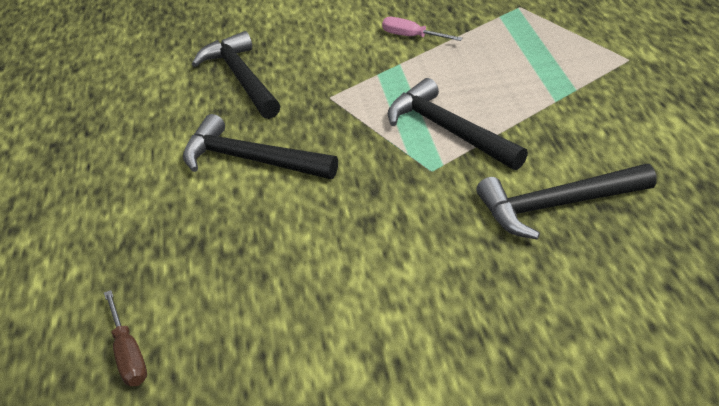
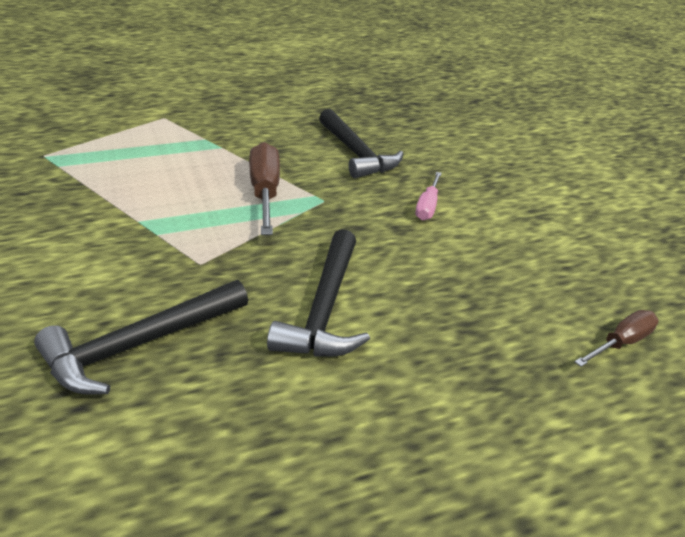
camera: 105 degrees left, 5 degrees down
pink screwdriver [382,17,463,41] -> pink screwdriver moved to [415,172,442,220]
black hammer [388,78,528,170] -> brown screwdriver [249,142,280,235]

